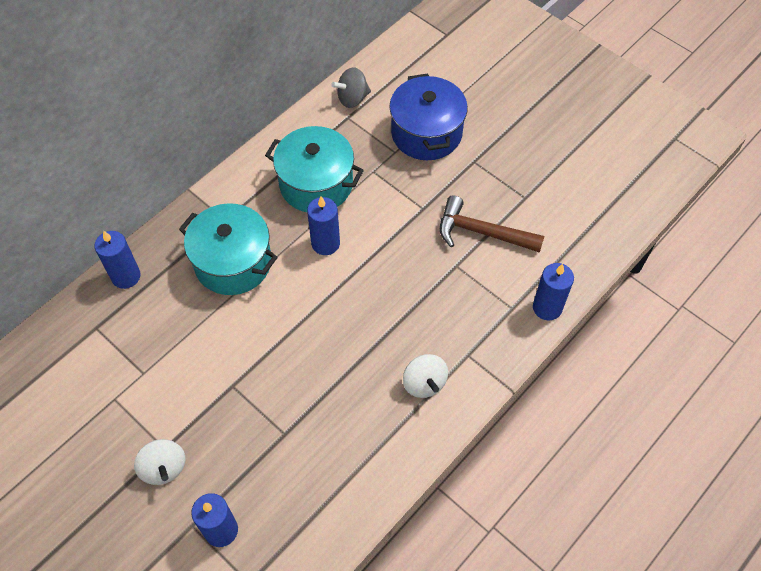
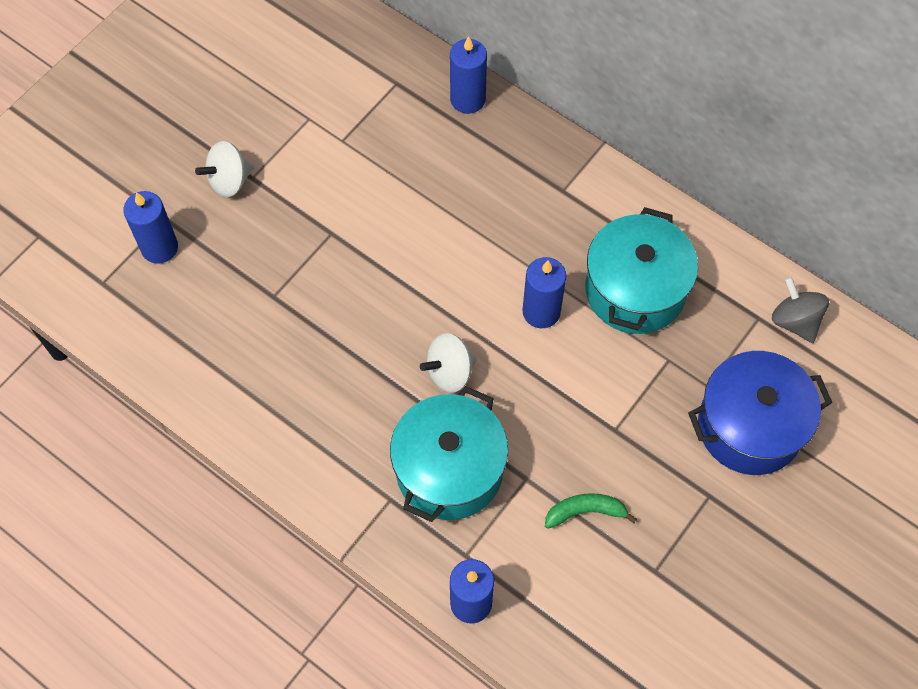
camera: 85 degrees right, 5 degrees up
turquoise pot [179,203,278,295] -> turquoise pot moved to [390,386,508,522]
white spinning top [403,354,448,398] -> white spinning top moved to [420,333,477,393]
brown hammer [440,195,544,253] -> green banana [545,493,637,529]

